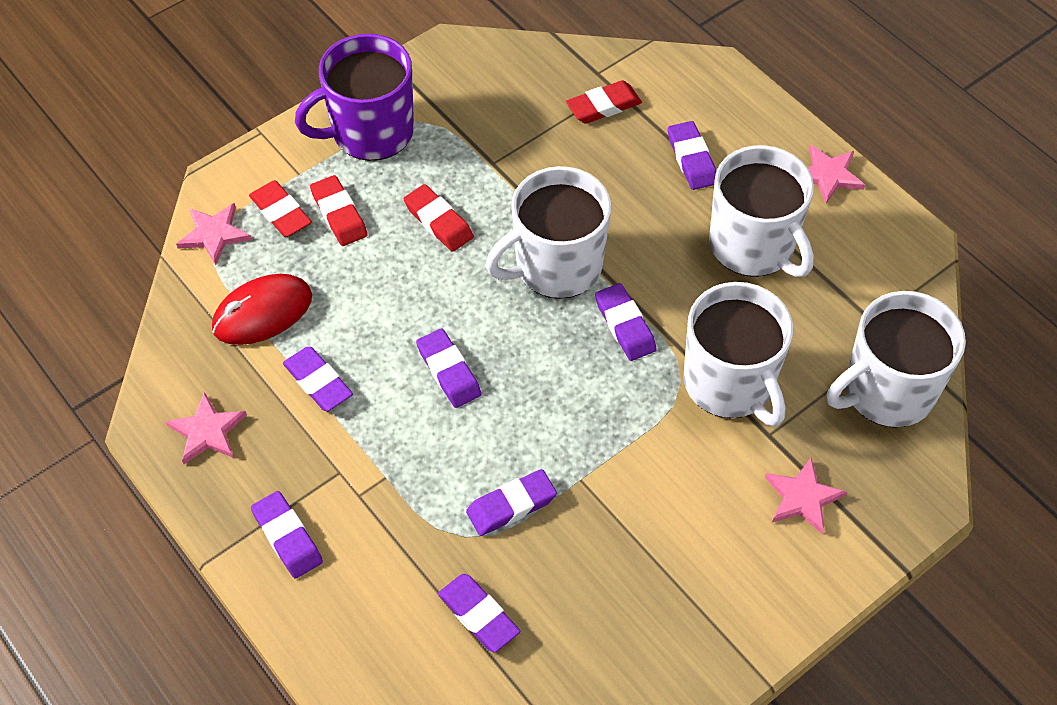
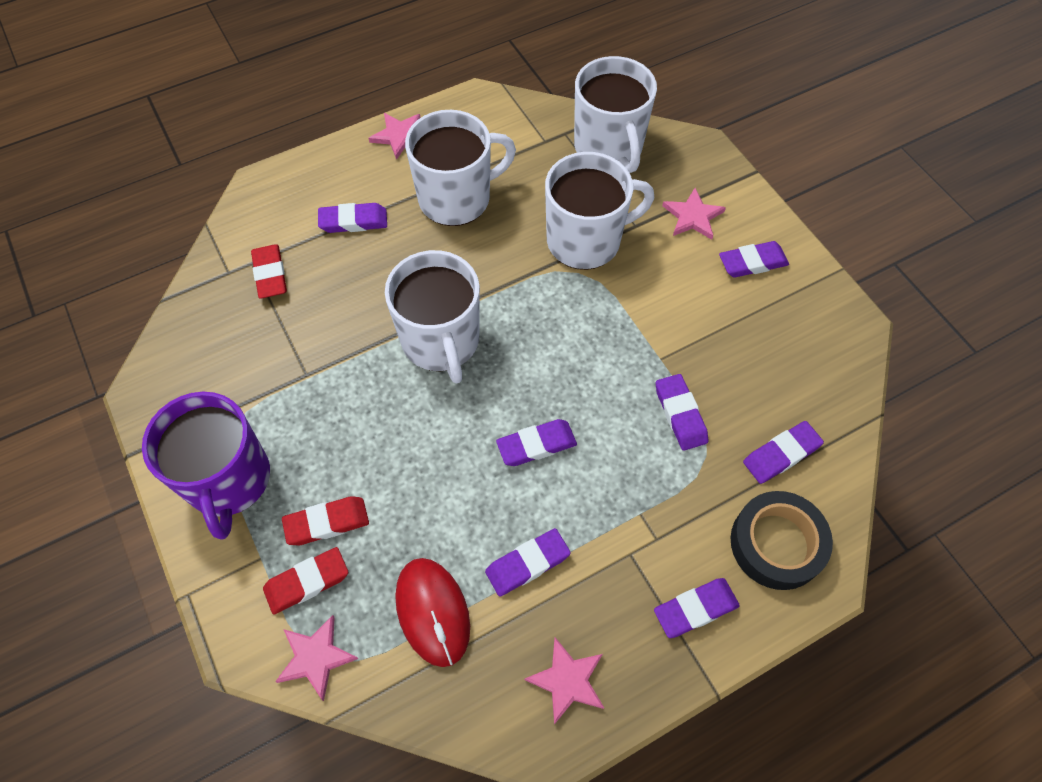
camera: 80 degrees left, 5 degrees up
red eraser [404,184,474,252] -> none
purple eraser [595,283,657,361] -> purple eraser moved to [719,241,789,278]
none -> black tape [731,491,833,590]

